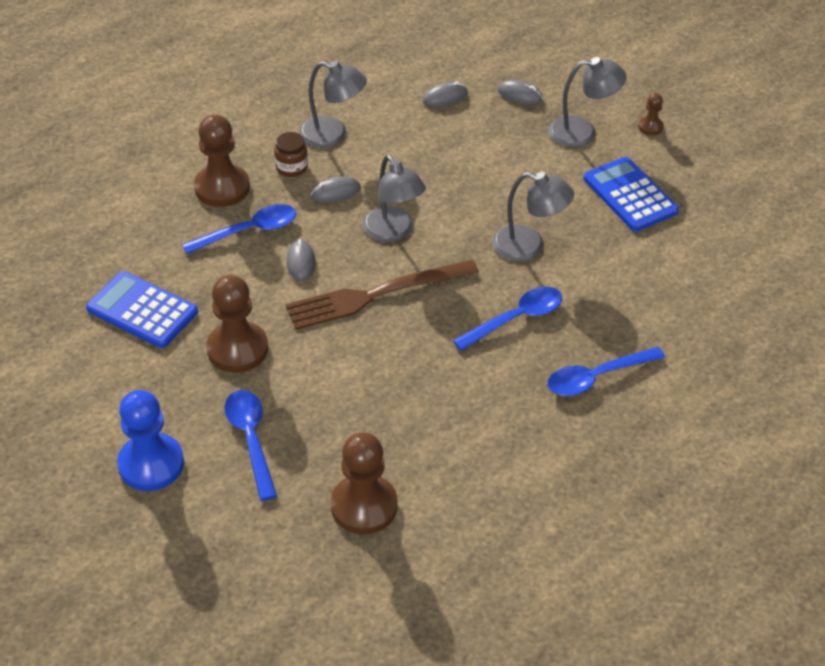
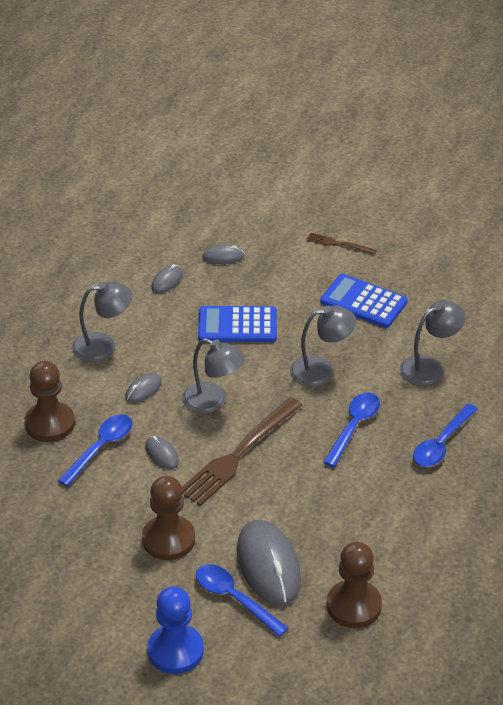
camera: 30 degrees left, 5 degrees down
blue calculator [86,271,198,348] -> blue calculator moved to [198,306,277,342]
brown jar [274,132,308,177] -> none
grey lamp [548,57,627,147] -> grey lamp moved to [400,300,465,386]
brown pawn [638,93,664,135] -> brown fork [306,232,377,255]
none -> grey mouse [237,520,301,605]

